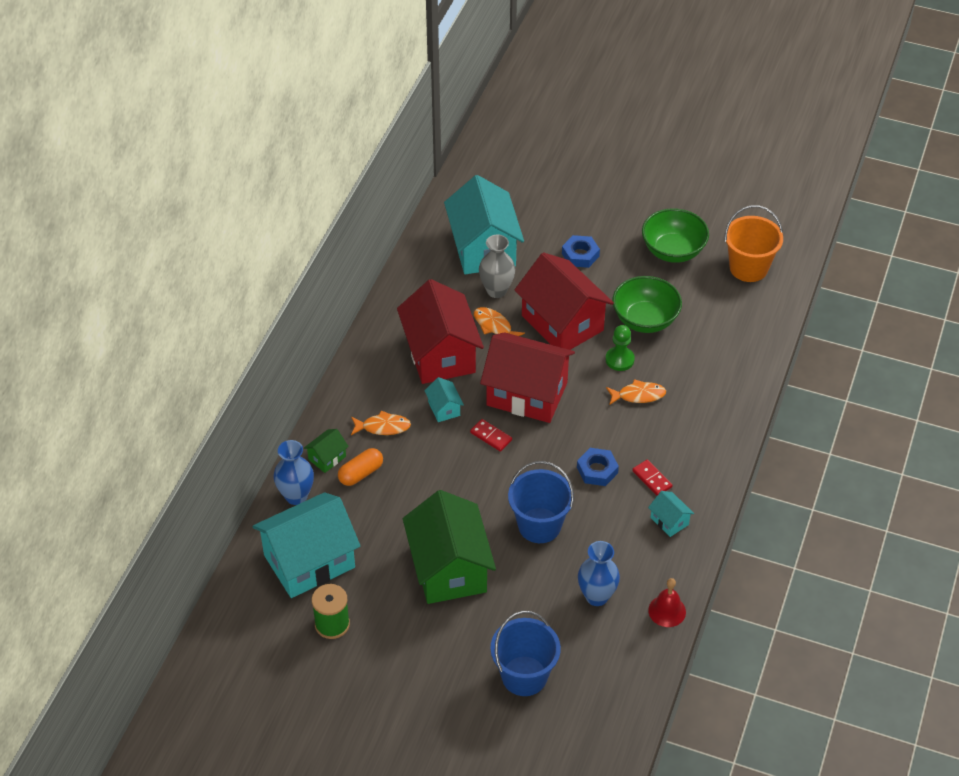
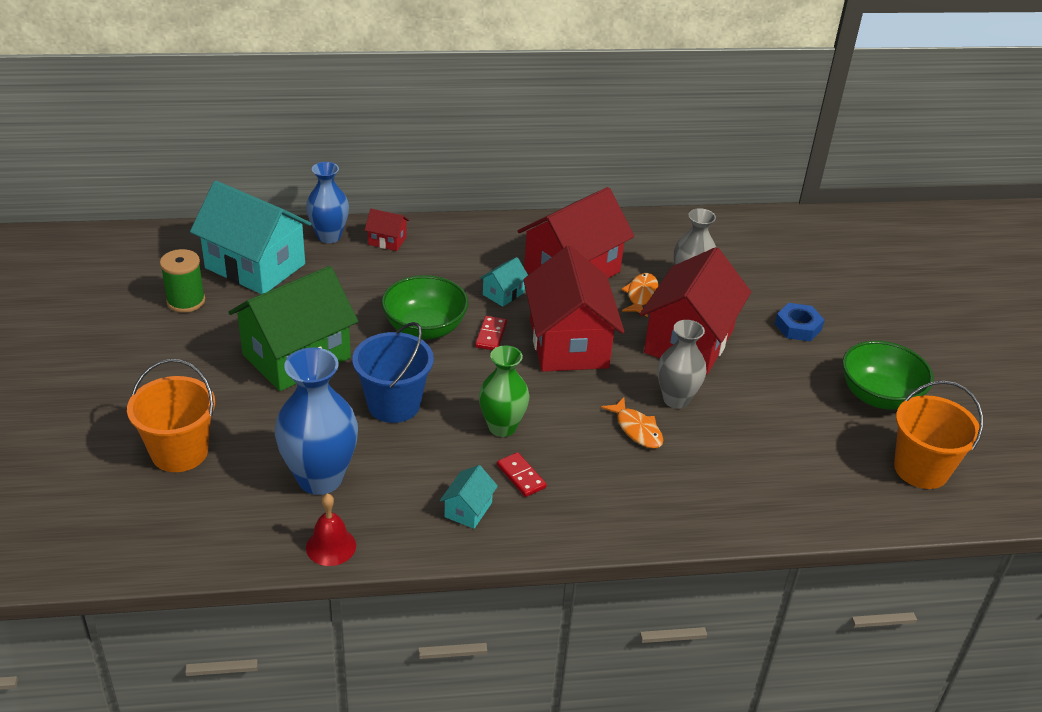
camera: 60 degrees right, 10 degrees down
green house [304,429,349,473] -> red house [365,209,409,251]
orange capsule [338,448,383,486] -> none
orange fish [351,410,411,435] -> none
turquoise house [444,175,524,274] -> none
blue bucket [490,611,561,696] -> orange bucket [127,359,215,472]
blue nut [577,448,619,486] -> green vase [479,345,529,437]
blue vase [578,541,620,606] -> blue vase [275,347,358,495], size x1.52
green pawn [606,325,635,371] -> grey vase [658,320,707,409]
green bowl [613,276,682,333] -> green bowl moved to [381,275,468,340]
red domino [632,460,673,496] -> red domino turned 60 degrees counterclockwise [497,452,547,497]

